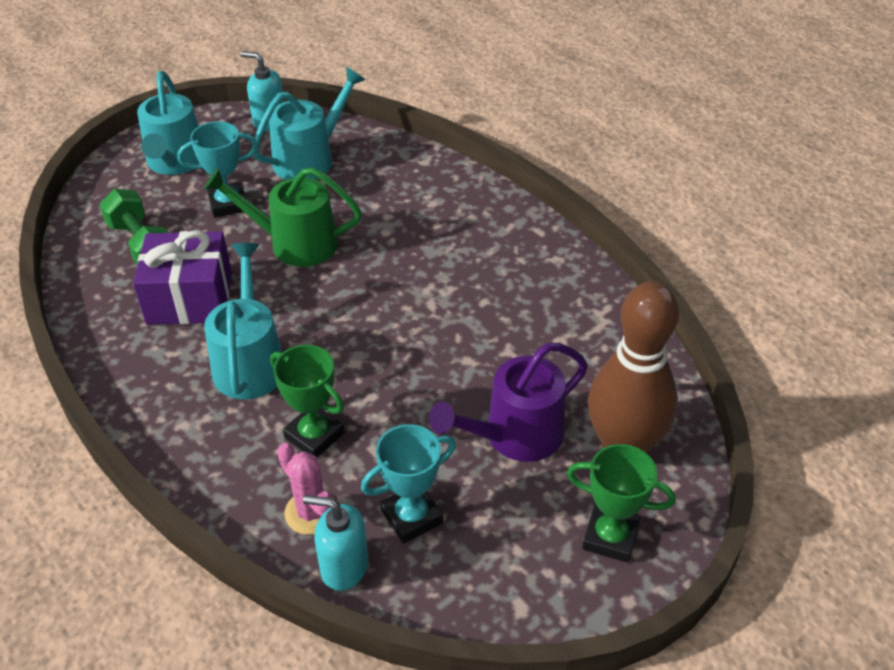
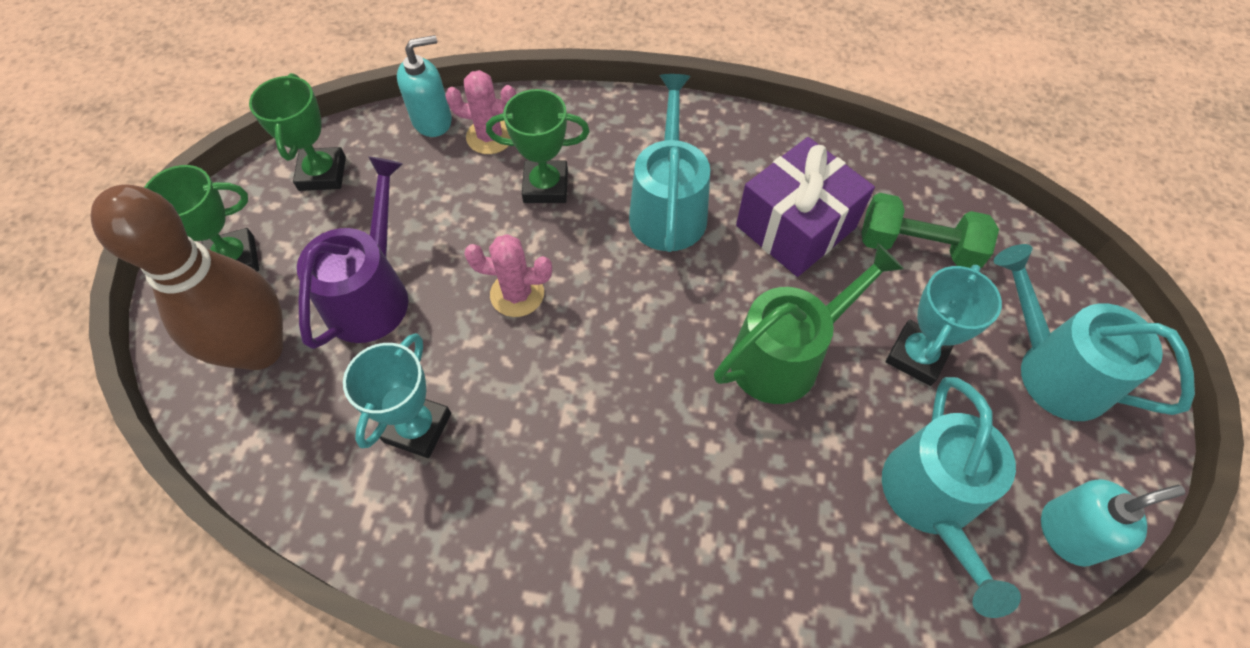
camera: 140 degrees right, 15 degrees up
turquoise watering can [204,243,282,399] -> turquoise watering can turned 135 degrees counterclockwise [629,74,710,252]
turquoise trophy [361,424,456,544] -> turquoise trophy moved to [343,333,451,458]
none -> green trophy [249,73,346,191]
none -> pink cactus [464,234,552,317]

